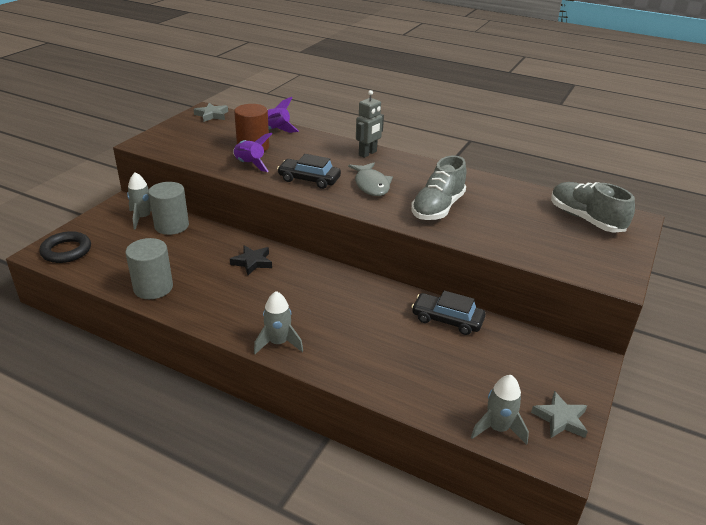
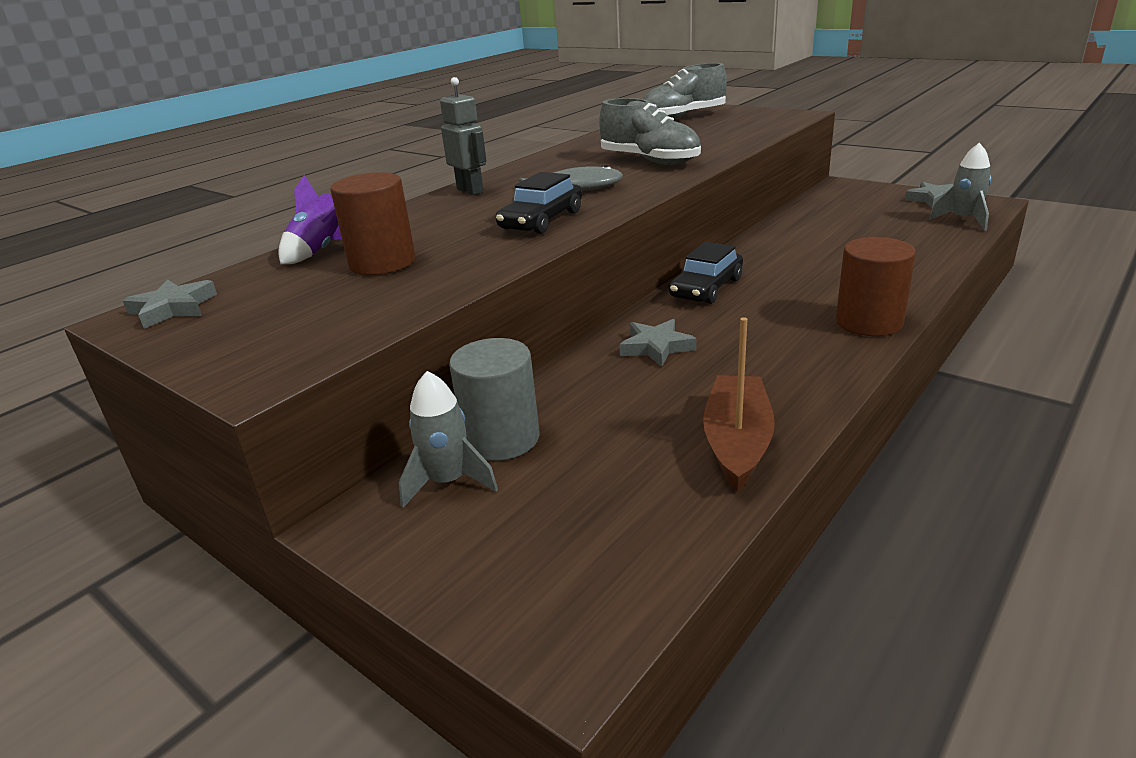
camera: 75 degrees left, 5 degrees down
black ring [39,231,91,263] -> none
grey cylinder [125,238,173,299] -> brown boat [703,317,775,492]
black star [230,245,272,275] -> grey star [619,319,697,367]
purple rocket [233,133,272,172] -> none
grey rocket [254,291,303,354] -> brown cylinder [836,237,916,336]
black car [412,291,486,335] -> black car moved to [669,242,743,304]

